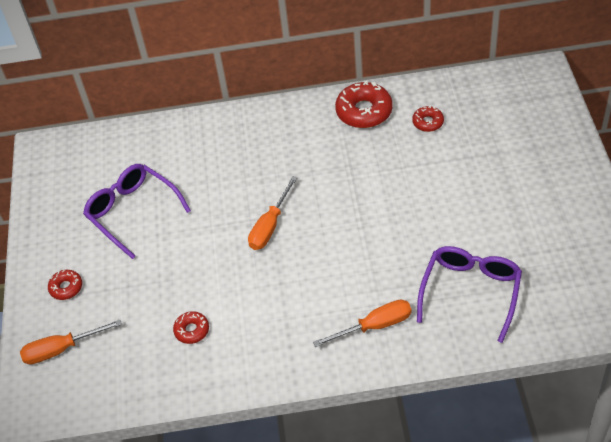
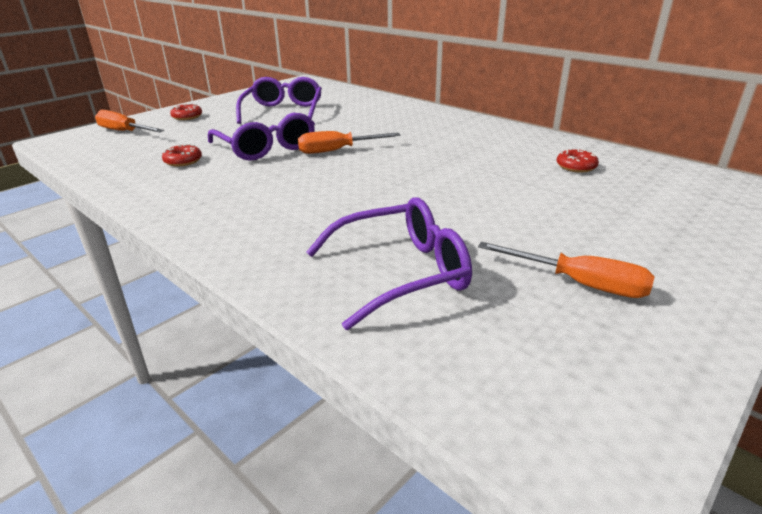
camera: 45 degrees right, 20 degrees down
orange screwdriver [313,299,412,347] -> orange screwdriver moved to [478,242,655,298]
red donut [335,81,393,128] -> none
none -> purple glasses [208,113,315,161]

